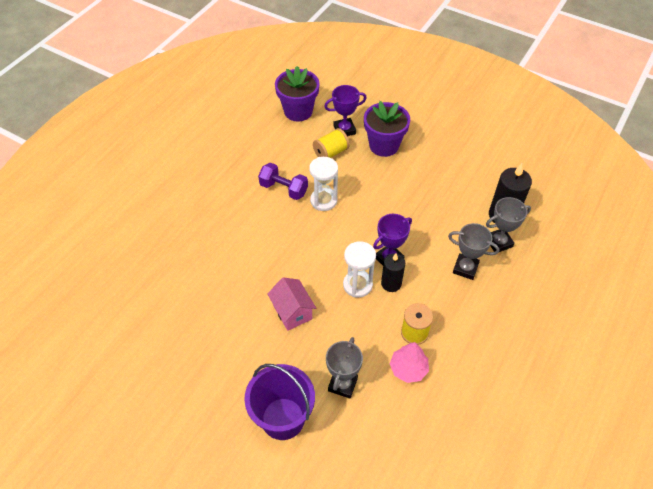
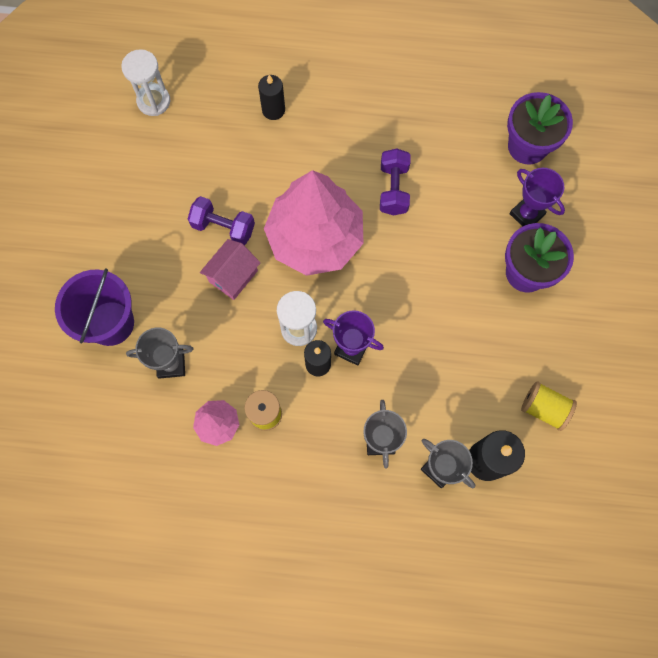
camera: 65 degrees right, 20 degrees up
white hourglass [309,157,338,211] -> white hourglass moved to [121,49,170,116]
yellow spool [313,128,350,158] -> yellow spool moved to [521,381,577,431]
none -> purple dumbbell [188,196,255,245]
none -> black candle [258,75,285,120]
none -> pink tree [264,170,364,276]

